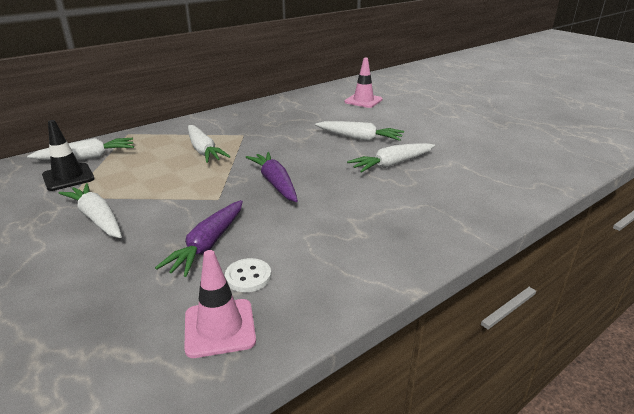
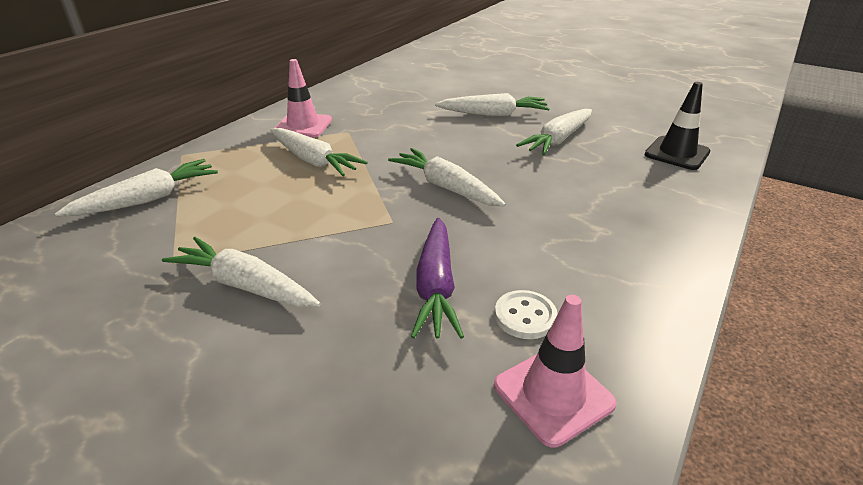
camera: 20 degrees left, 5 degrees up
black traffic cone [42,120,94,191] -> black traffic cone moved to [644,82,710,170]
purple carrot [246,152,298,202] -> white carrot [388,148,506,207]
pink traffic cone [344,58,383,108] -> pink traffic cone moved to [274,59,332,138]

